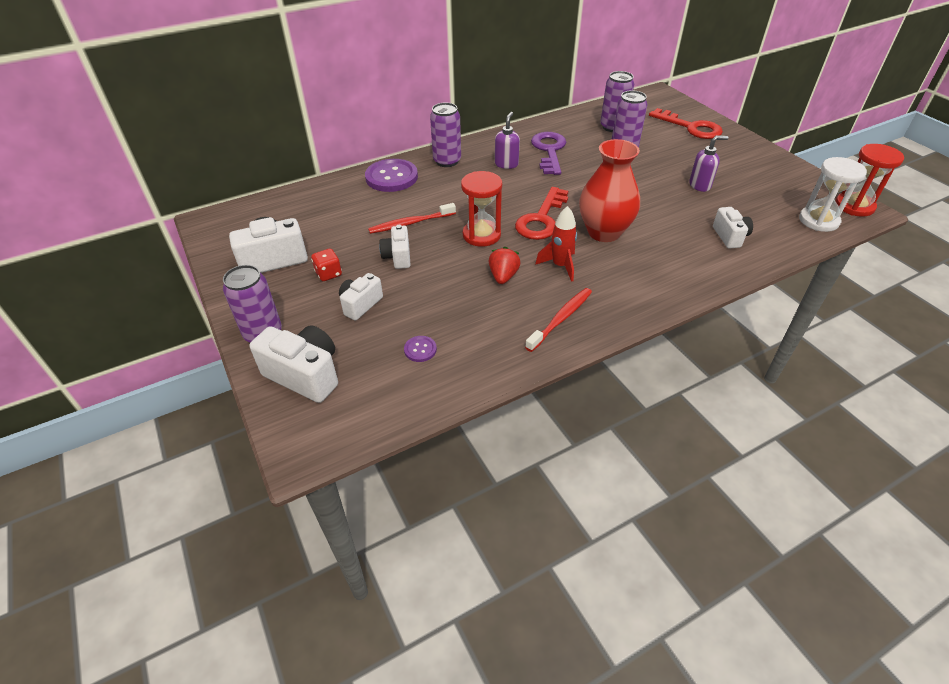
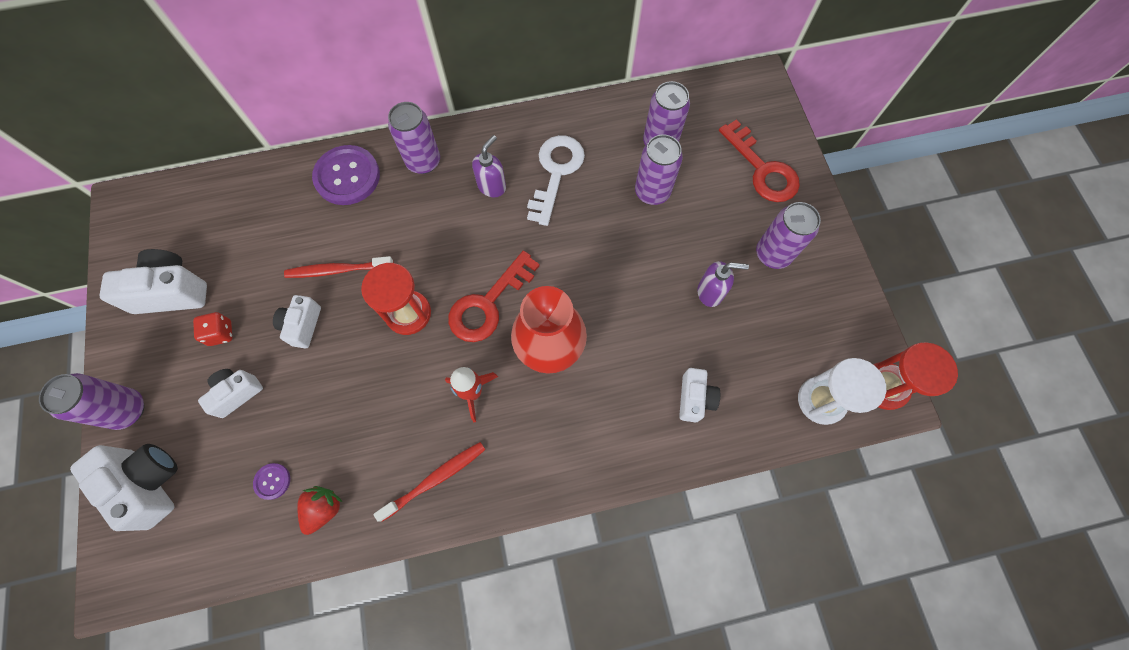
camera: 15 degrees right, 25 degrees up
red strawberry [489,247,521,284] -> red strawberry moved to [297,486,342,535]
purple key [531,132,566,175] -> white key [527,135,585,226]
none -> purple can [756,202,821,269]

